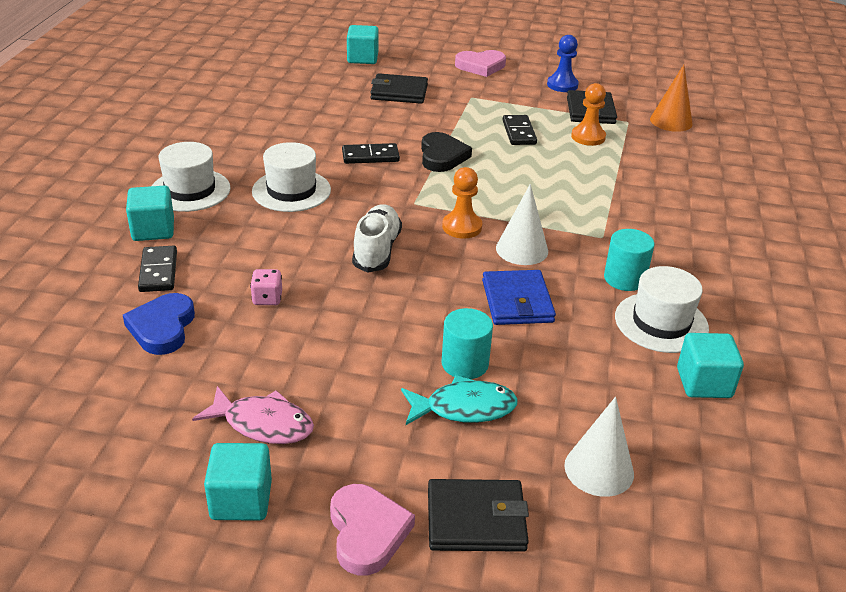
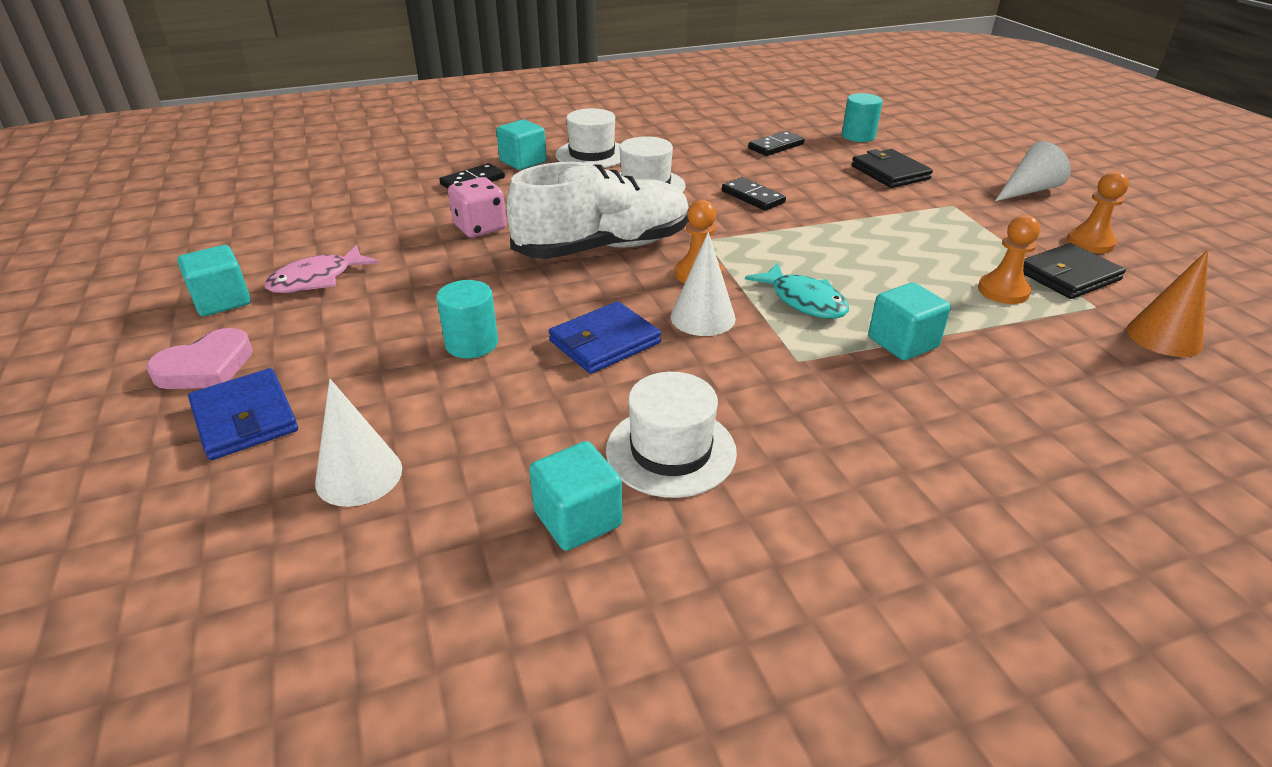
camera: 60 degrees right, 0 degrees up
blue heart [123,293,195,355] -> none
pink fish [192,386,314,444] -> pink fish turned 60 degrees clockwise [264,245,379,293]
pink dice [250,269,282,305] -> pink dice [448,177,507,238], size x1.65
turquoise cube [347,25,379,64] -> turquoise cube moved to [868,282,951,360]
white shoe [352,204,402,273] -> white shoe [506,162,689,259], size x1.71
turquoise fish [401,375,518,425] -> turquoise fish moved to [745,262,849,319]
black heart [421,132,472,172] -> none
black wallet [428,479,529,552] -> blue wallet [188,368,298,460]
pink heart [455,50,506,77] -> white cone [995,141,1071,201]
black domino [502,115,537,145] -> black domino moved to [748,131,805,156]
blue pawn [547,35,579,92] -> orange pawn [1067,171,1129,253]
turquoise cylinder [604,229,655,291] -> turquoise cylinder moved to [842,93,883,142]

